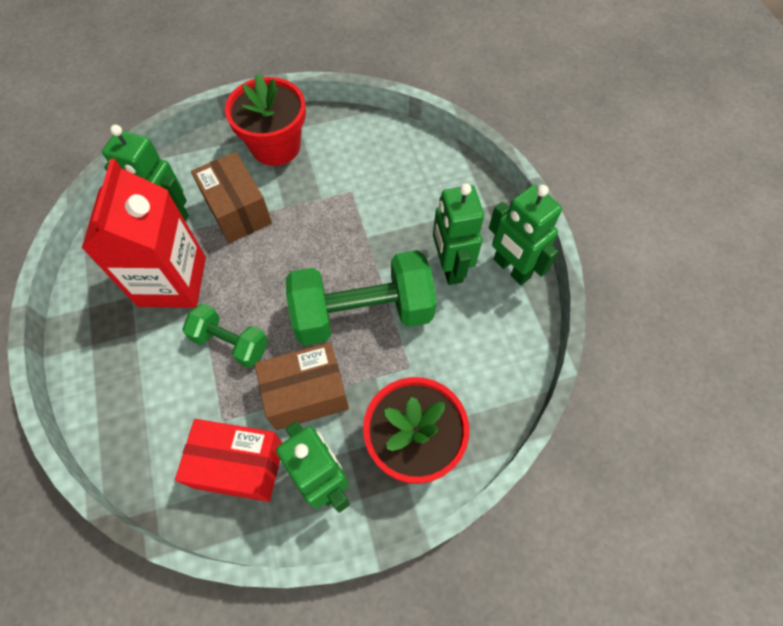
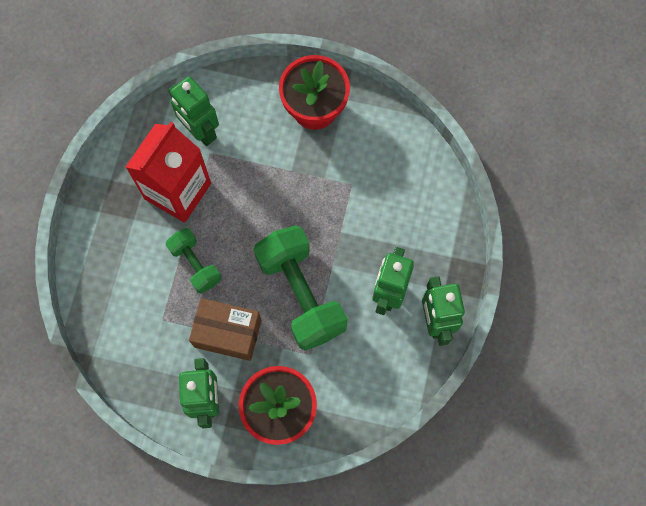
camera: 30 degrees right, 10 degrees up
red box [175,419,283,502] -> none
brown box [191,152,272,243] -> none
green dumbbell [286,250,437,345] -> green dumbbell turned 45 degrees clockwise [254,225,348,351]

